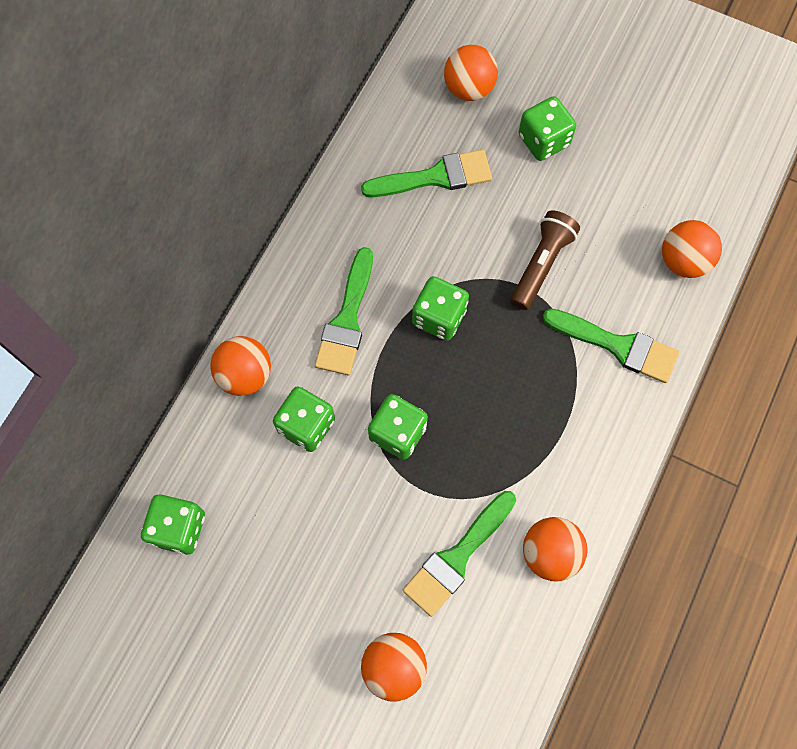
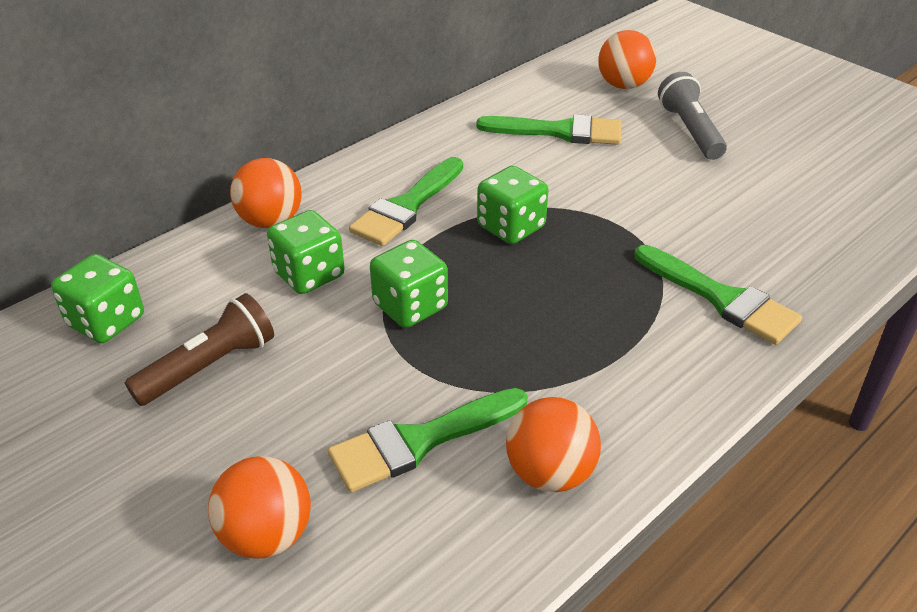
camera: 20 degrees right, 30 degrees down
brown flashlight [511,210,580,310] -> brown flashlight moved to [125,293,274,406]
green dice [518,96,576,161] -> grey flashlight [658,72,727,160]
orange ball [662,220,722,278] -> none

